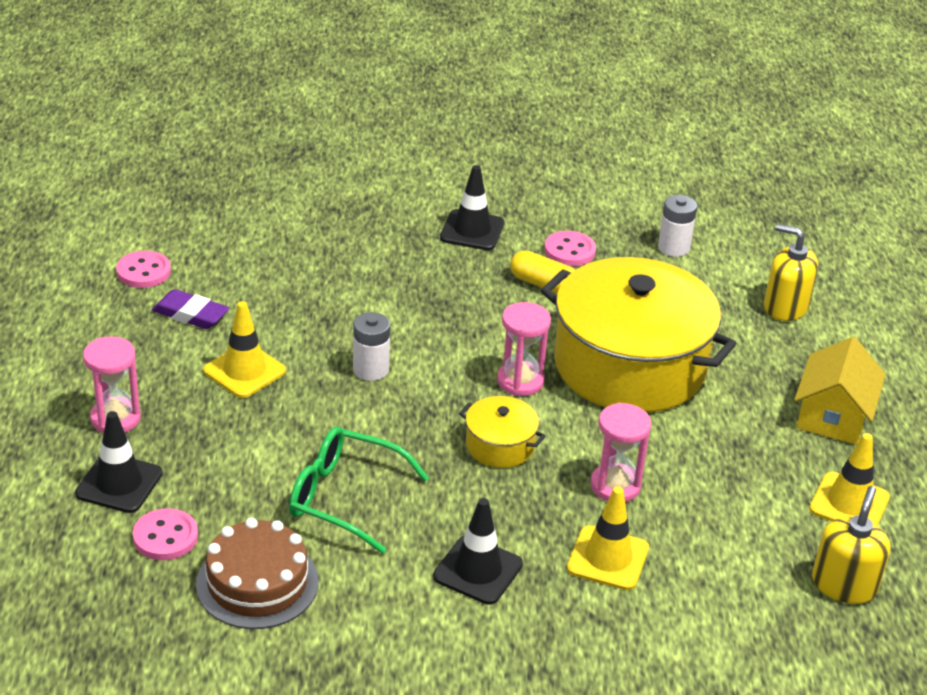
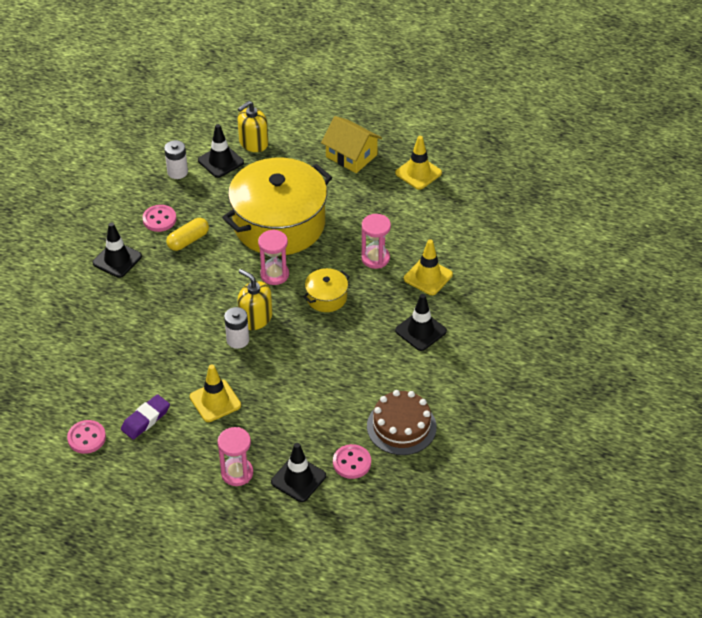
camera: 70 degrees left, 10 degrees up
green glasses [289,427,429,554] -> none
yellow soap dispenser [812,486,890,604] -> yellow soap dispenser moved to [238,269,272,330]
none -> black traffic cone [198,124,244,178]

